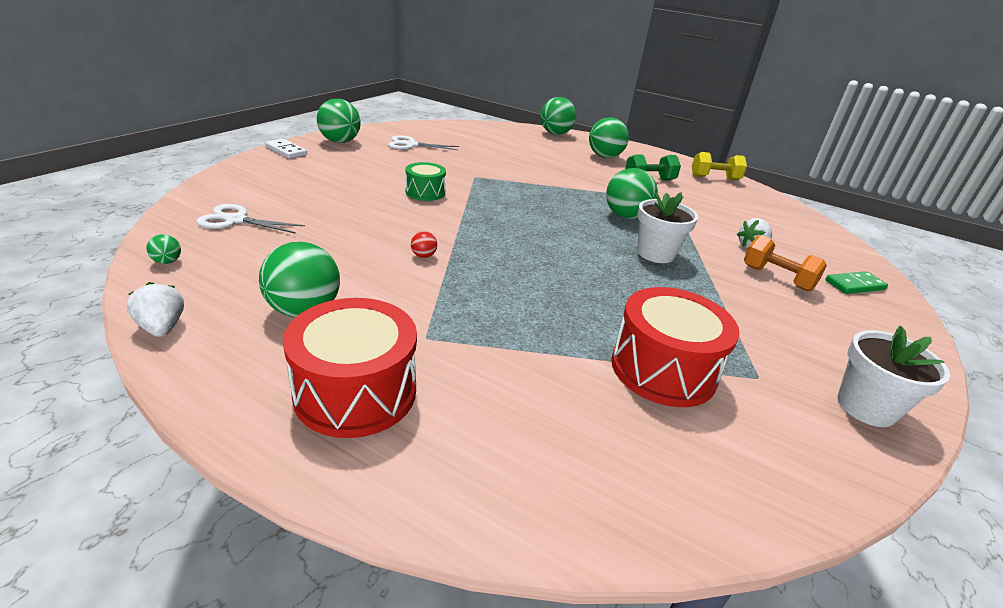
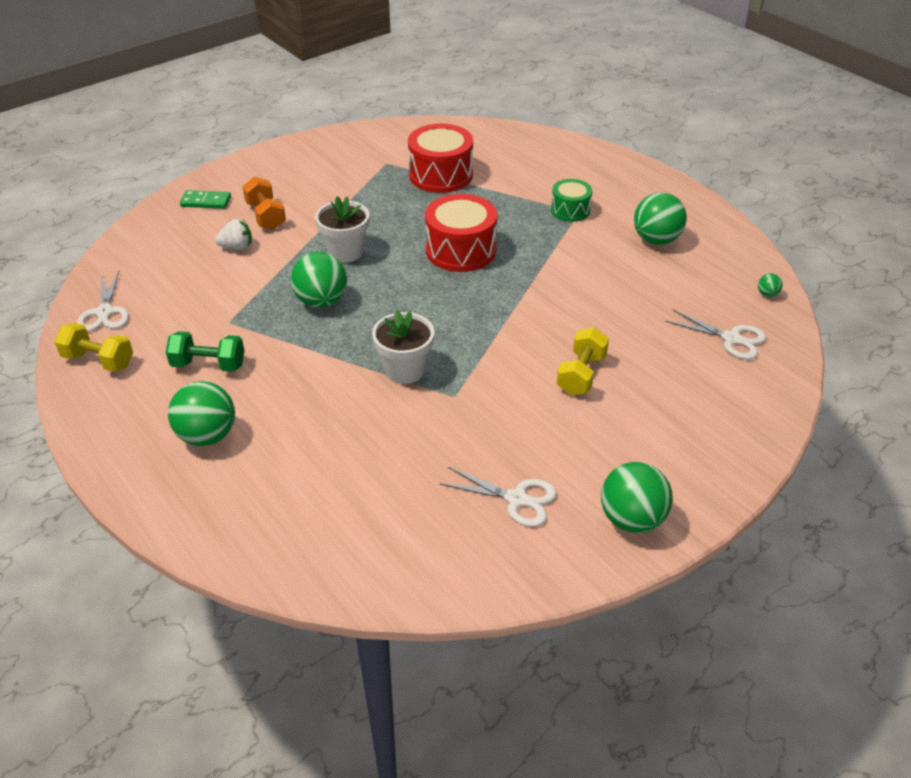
camera: 155 degrees left, 10 degrees up
white strawberry [126,282,184,337] -> none
white domino [265,139,307,159] -> none
red drum [283,298,417,438] -> red drum moved to [425,194,497,272]
green drum [406,162,446,201] -> green drum moved to [551,179,592,222]
red ball [411,231,437,258] -> none
green ball [540,97,576,135] -> none
white flower pot [838,326,950,427] -> white flower pot moved to [372,310,434,384]
none -> white scissors [77,271,129,332]
none -> yellow dumbbell [557,327,609,395]

